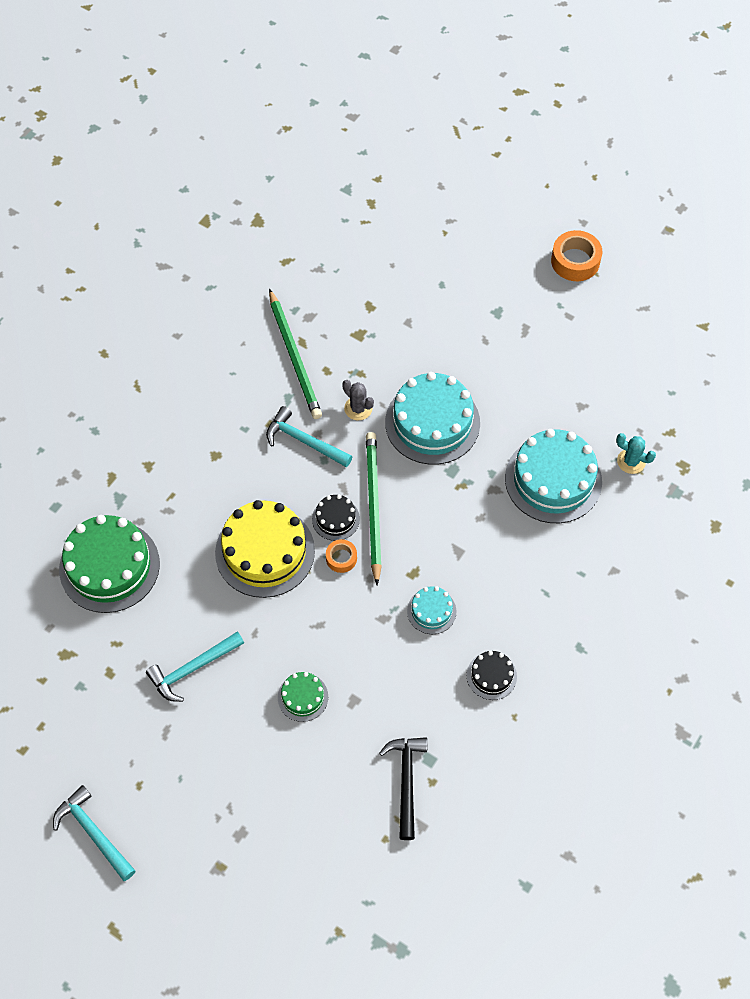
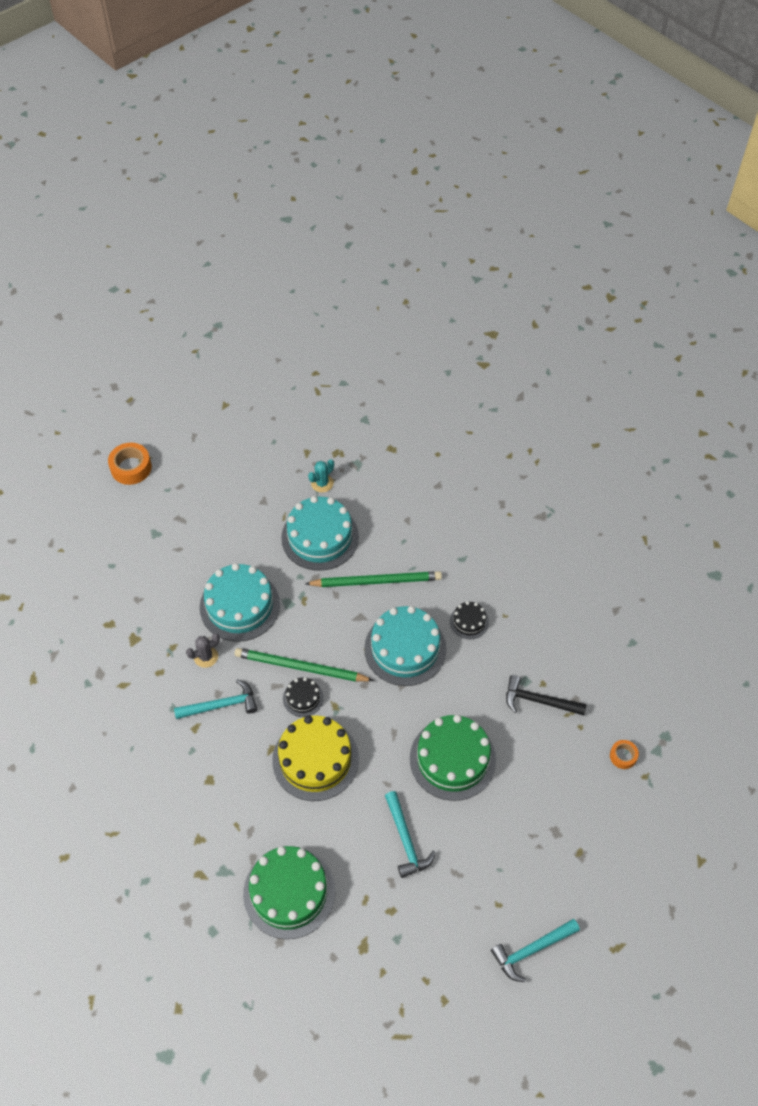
camera: 75 degrees left, 5 degrees down
turquoise hammer [266,406,353,467] -> turquoise hammer turned 150 degrees counterclockwise [174,679,257,719]
green pencil [269,289,322,419] -> green pencil moved to [305,571,442,587]
green cake [278,672,328,722] -> green cake [410,715,496,801], size x2.06
orange tape [326,539,357,573] -> orange tape moved to [610,740,639,769]
turquoise cake [407,586,456,634] -> turquoise cake [364,606,446,686], size x2.06

